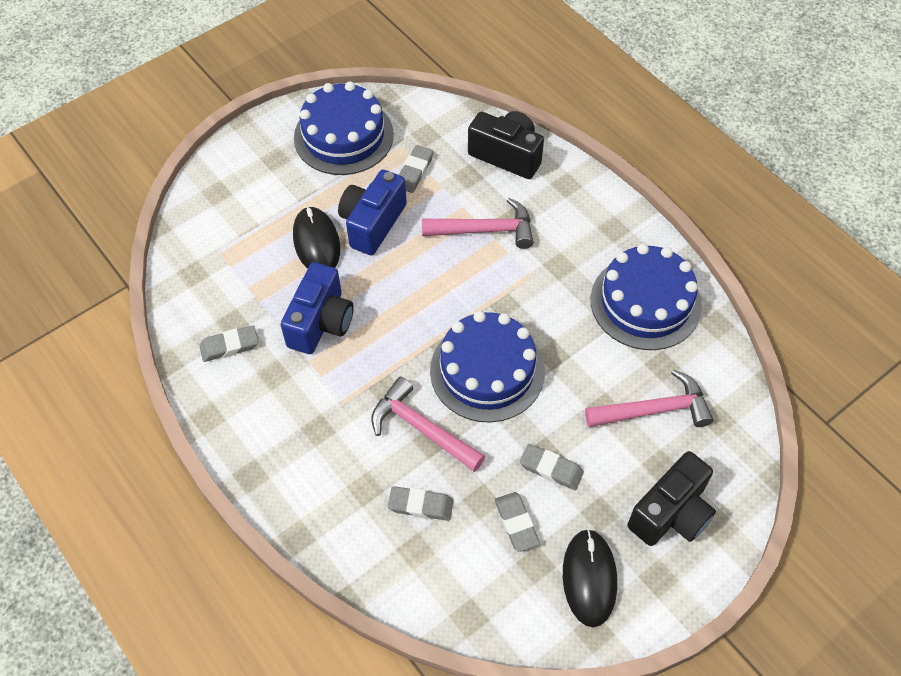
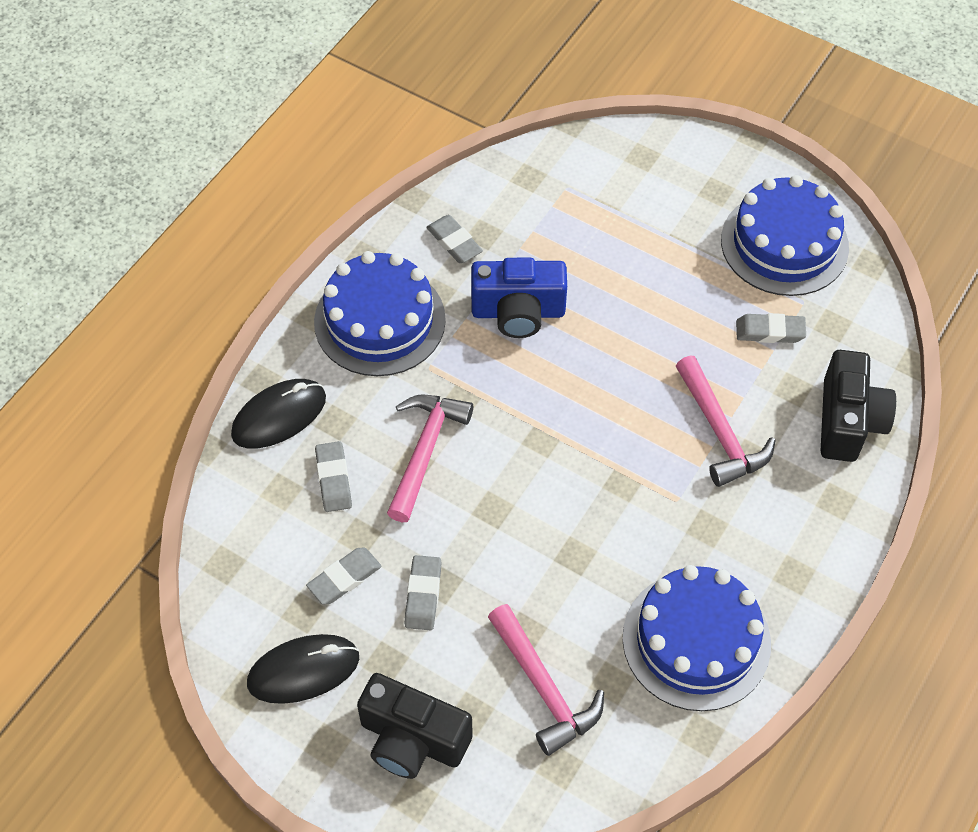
camera: 70 degrees right, 0 degrees up
black mouse [293,206,340,269] -> black mouse moved to [231,379,326,448]
blue camera [338,170,407,255] -> none
blue cake [430,311,545,423] -> blue cake moved to [314,251,446,376]

